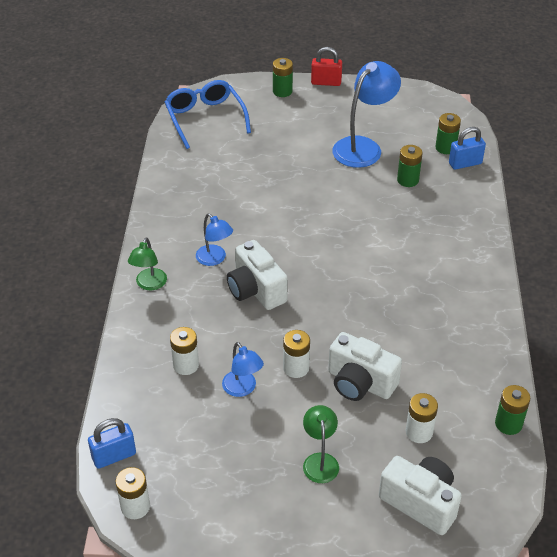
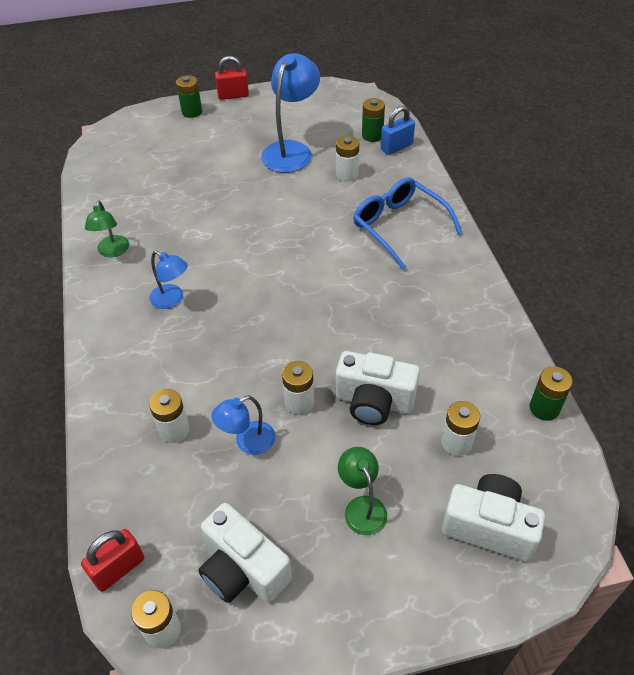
camera: 15 degrees left, 5 degrees up
blue padlock [88,418,136,469] -> red padlock [81,529,144,592]
green lamp [128,237,167,290] -> green lamp moved to [85,201,129,257]
blue glasses [165,80,251,149] -> blue glasses moved to [353,177,462,269]
blue lamp [222,342,264,397] -> blue lamp turned 105 degrees clockwise [211,396,276,455]
white camera [227,240,288,310] -> white camera moved to [198,503,292,603]
green battery [397,145,423,187] -> white battery [336,136,359,181]

